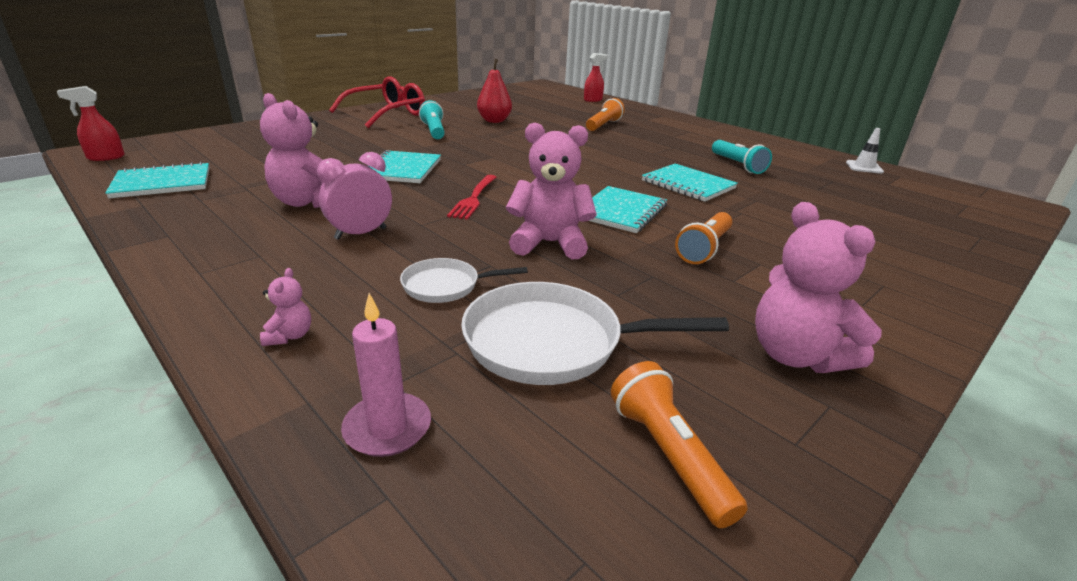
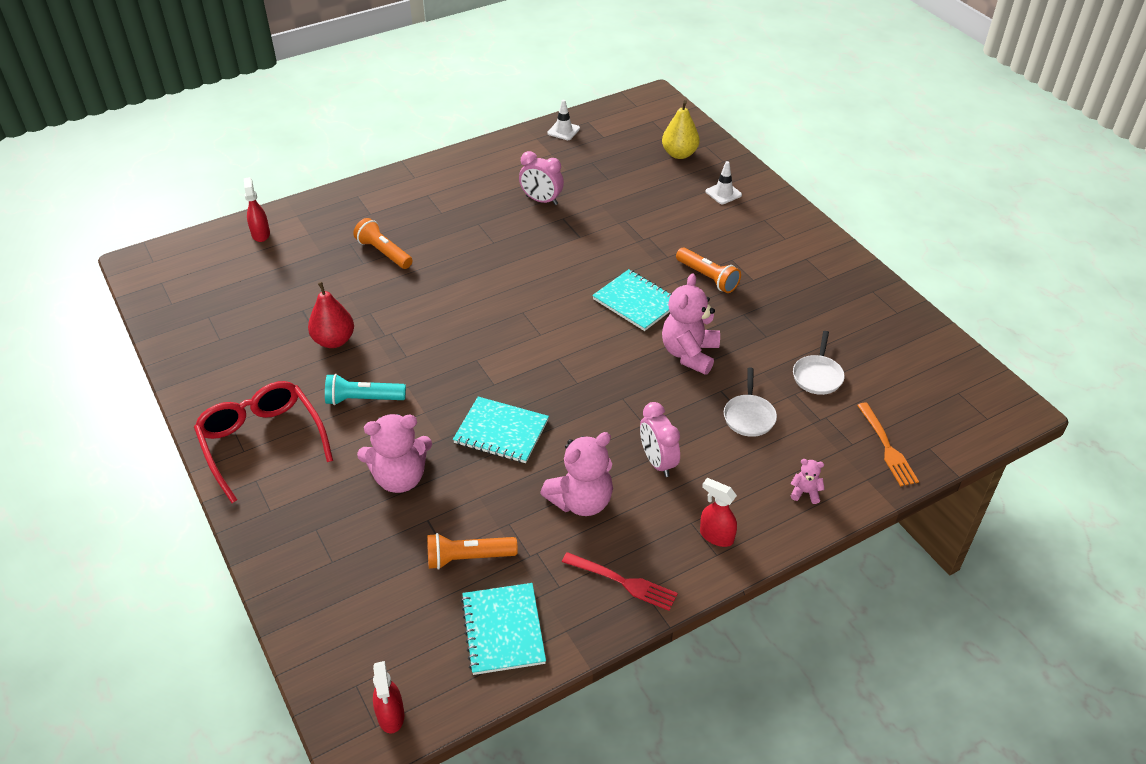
camera: 75 degrees left, 15 degrees up
pink candle [341,293,431,457] -> orange fork [857,402,919,487]
red fork [447,175,496,220] -> red fork moved to [562,552,678,611]
white pan [461,282,729,385] -> white pan [793,331,845,395], size x0.56
orange flashlight [611,361,748,528] -> orange flashlight moved to [427,533,518,570]
turquoise notebook [642,164,738,202] -> none
turquoise flashlight [712,140,772,174] -> pink clock [519,151,564,205]
pink teddy bear [755,202,882,373] -> pink teddy bear moved to [357,414,432,493]
none -> yellow pear [662,100,700,159]
none -> red spray bottle [700,478,737,547]
none -> white traffic cone [706,161,742,204]

